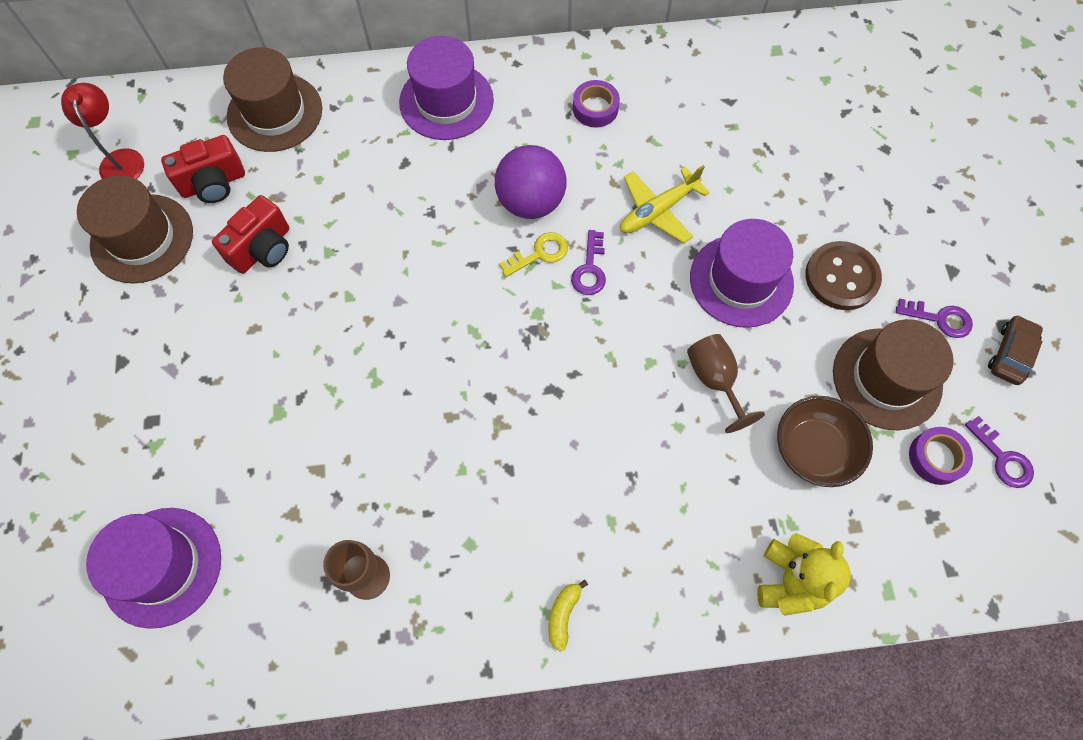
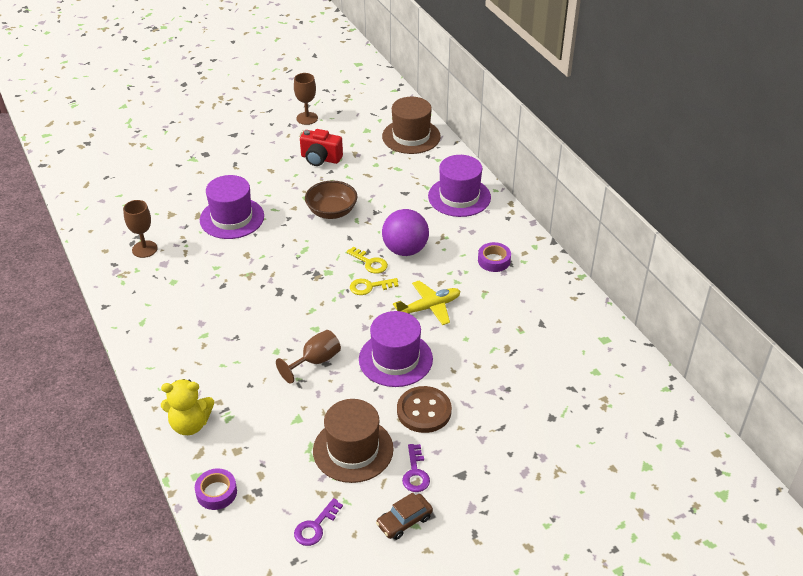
camera: 70 degrees right, 25 degrees down
red lamp [61,83,144,179] -> none
brown hat [77,175,193,284] -> brown goblet [294,73,318,125]
purple hat [86,508,221,629] -> purple hat moved to [200,175,264,239]
red camera [161,135,245,203] -> none
yellow banana [548,579,588,652] -> none
purple key [571,230,606,295] -> yellow key [350,278,399,295]
yellow plane [620,165,710,243] -> yellow plane turned 120 degrees clockwise [393,281,461,325]
brown bowl [777,396,873,487] -> brown bowl moved to [305,180,357,219]
purple tape [909,427,973,485] -> purple tape moved to [195,468,237,510]
brown car [988,315,1043,385] -> brown car turned 135 degrees clockwise [376,492,433,540]

